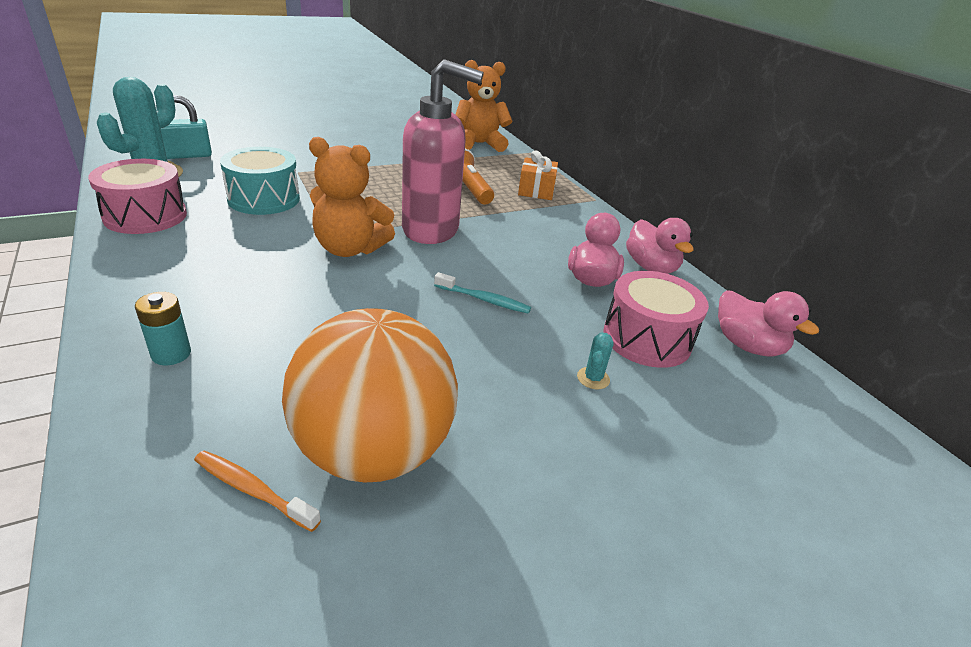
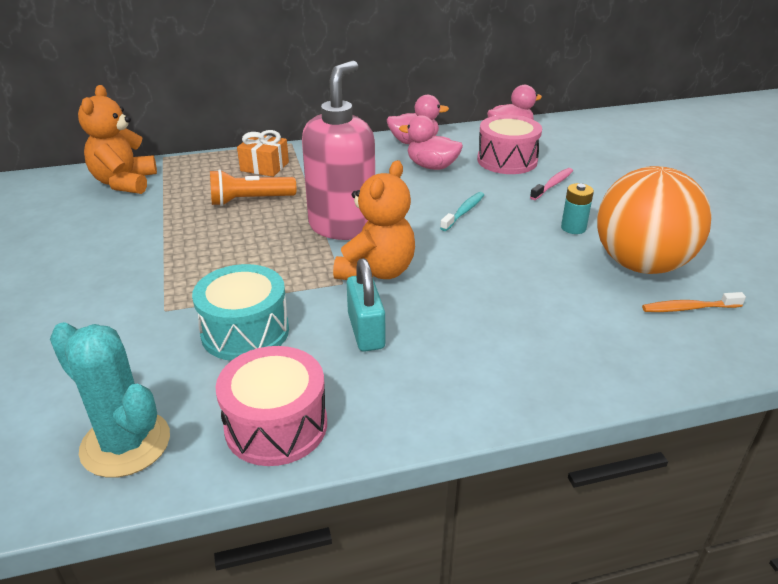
camera: 75 degrees left, 0 degrees up
turquoise battery [135,292,191,365] -> turquoise battery moved to [561,183,594,234]
turquoise padlock [160,95,212,159] -> turquoise padlock moved to [347,258,385,352]
orange toothbrush [194,451,321,532] -> orange toothbrush turned 45 degrees clockwise [642,292,746,312]
turquoise cactus [577,333,614,389] -> pink toothbrush [530,168,573,200]

